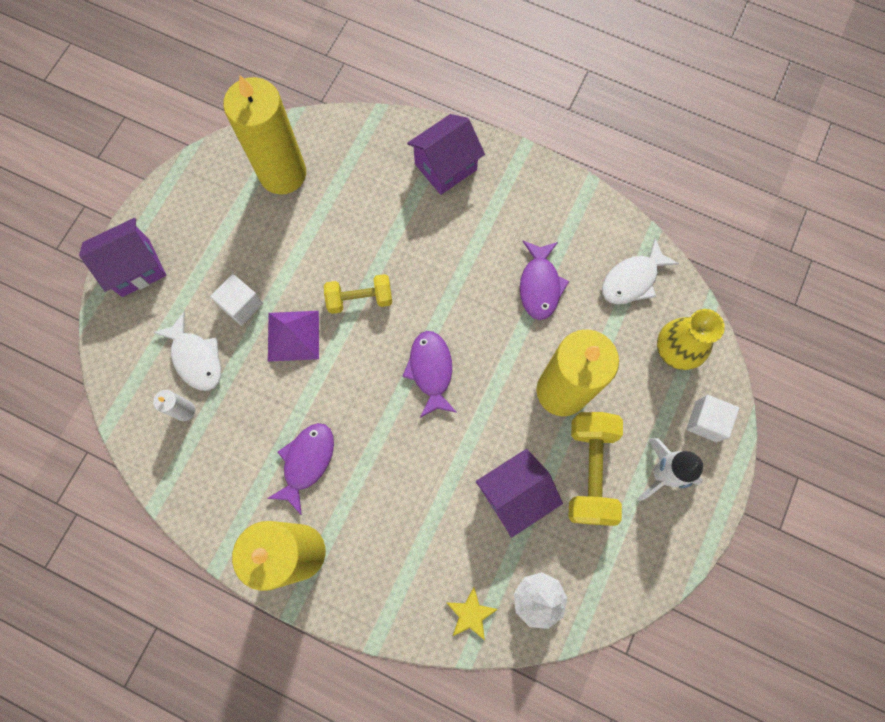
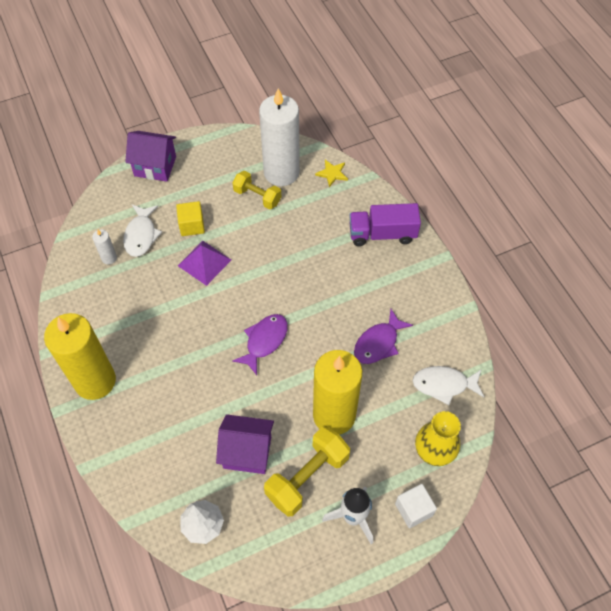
camera: 40 degrees right, 15 degrees down
white cube [210,274,263,326] -> yellow cube [176,201,205,236]
yellow candle [223,75,306,194] -> white candle [259,89,300,186]
purple fish [267,423,334,515] -> none
yellow dumbbell [324,274,392,314] -> yellow dumbbell moved to [233,171,281,209]
purple house [407,114,485,195] -> purple truck [349,203,421,246]
yellow star [446,587,498,640] -> yellow star moved to [315,160,348,187]

